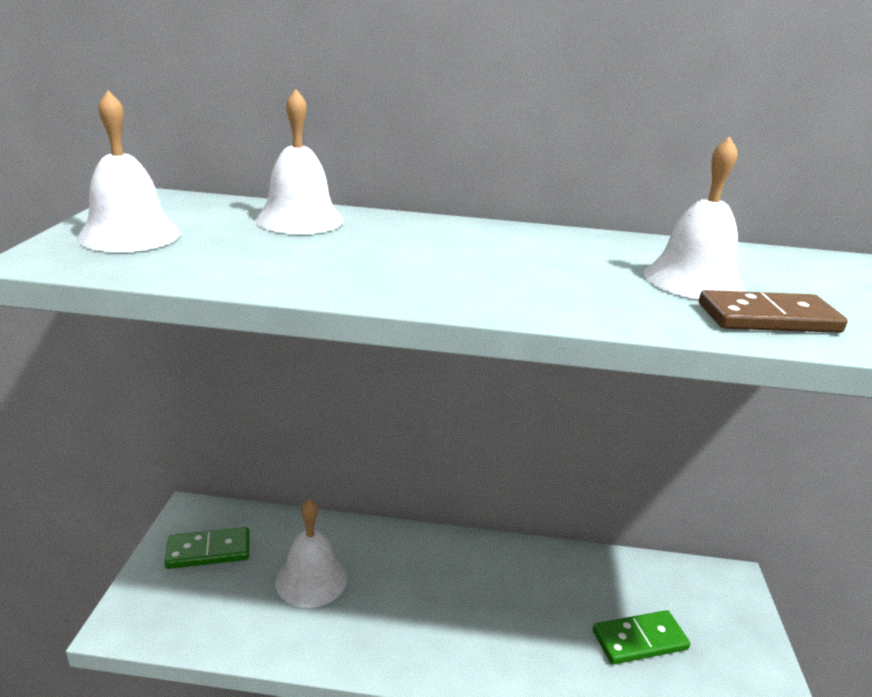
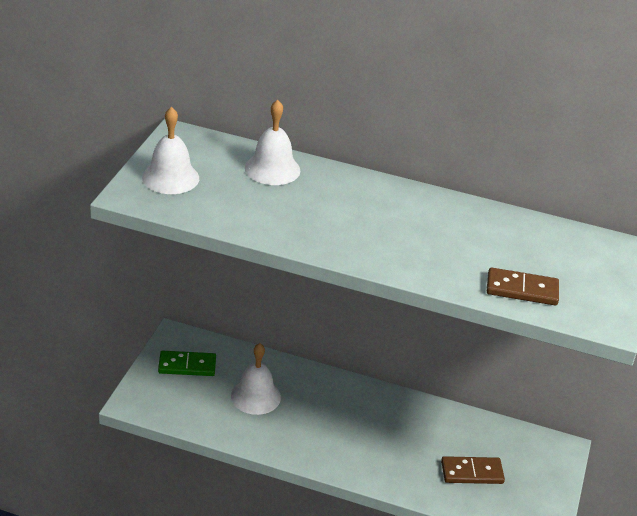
camera: 10 degrees right, 10 degrees up
green domino [593,610,690,664] -> brown domino [441,456,505,484]
white bell [644,137,745,299] -> none

